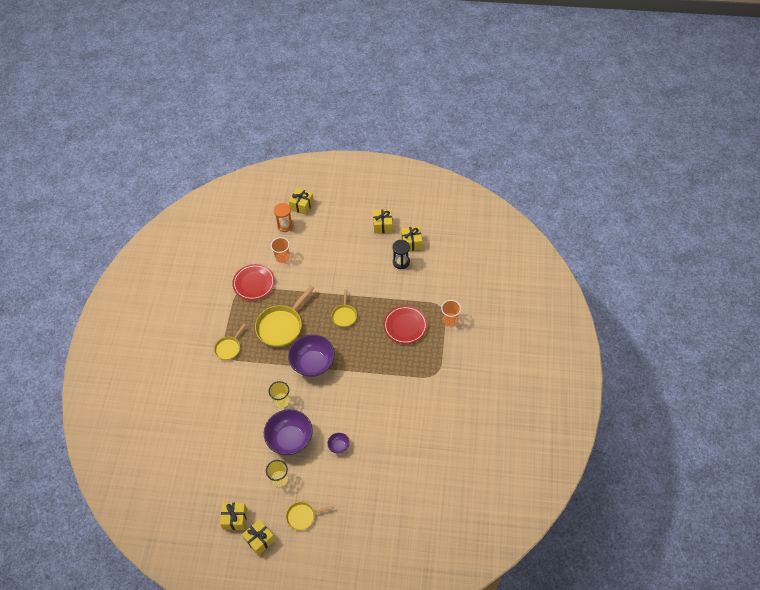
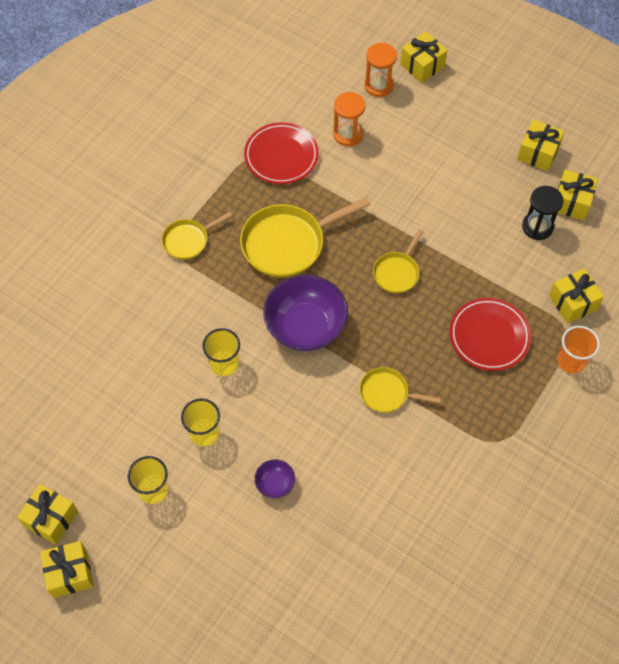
camera: 25 degrees right, 5 degrees up
purple bowl [264,409,313,455] -> yellow cup [181,399,220,447]
orange cup [271,237,290,263] -> orange hourglass [333,92,365,146]
yellow pan [286,502,334,530] -> yellow pan moved to [359,367,441,413]
none -> yellow gift [549,268,604,324]

